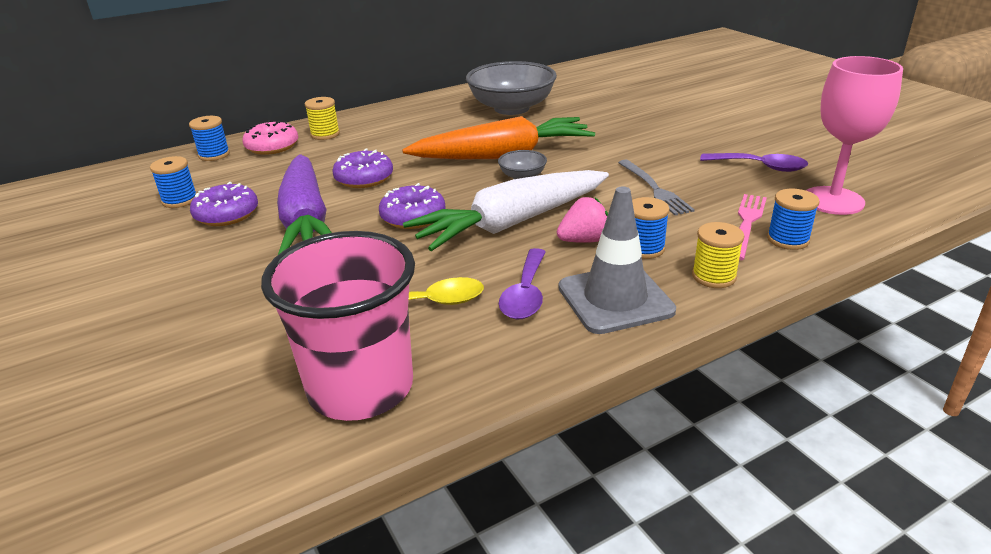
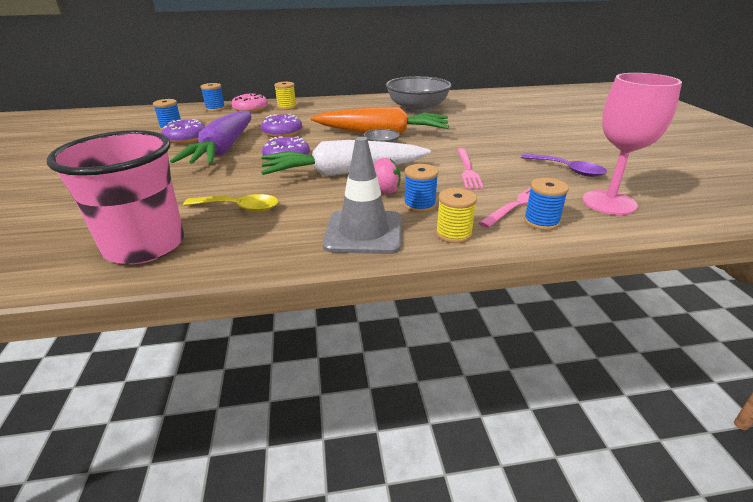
camera: 20 degrees right, 0 degrees up
purple spoon [499,248,546,319] -> none
grey fork [618,159,695,216] -> pink fork [457,148,484,189]

